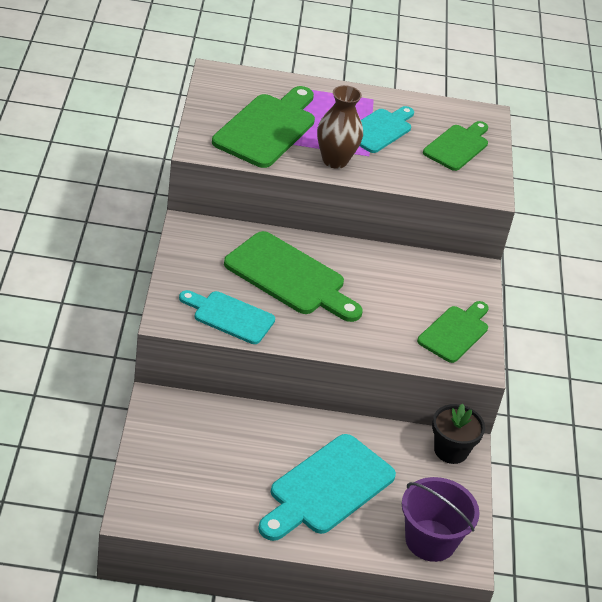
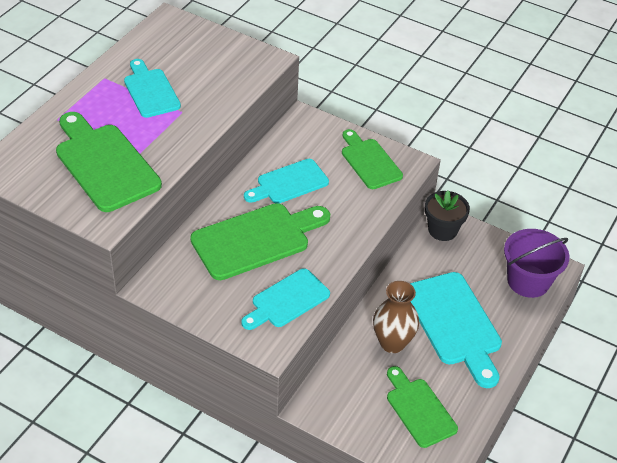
camera: 60 degrees left, 5 degrees up
brown vase [317,85,363,169] -> brown vase moved to [373,281,419,353]
green cutting board [423,121,488,171] -> green cutting board moved to [387,366,458,448]
none -> turquoise cutting board [244,159,329,204]

